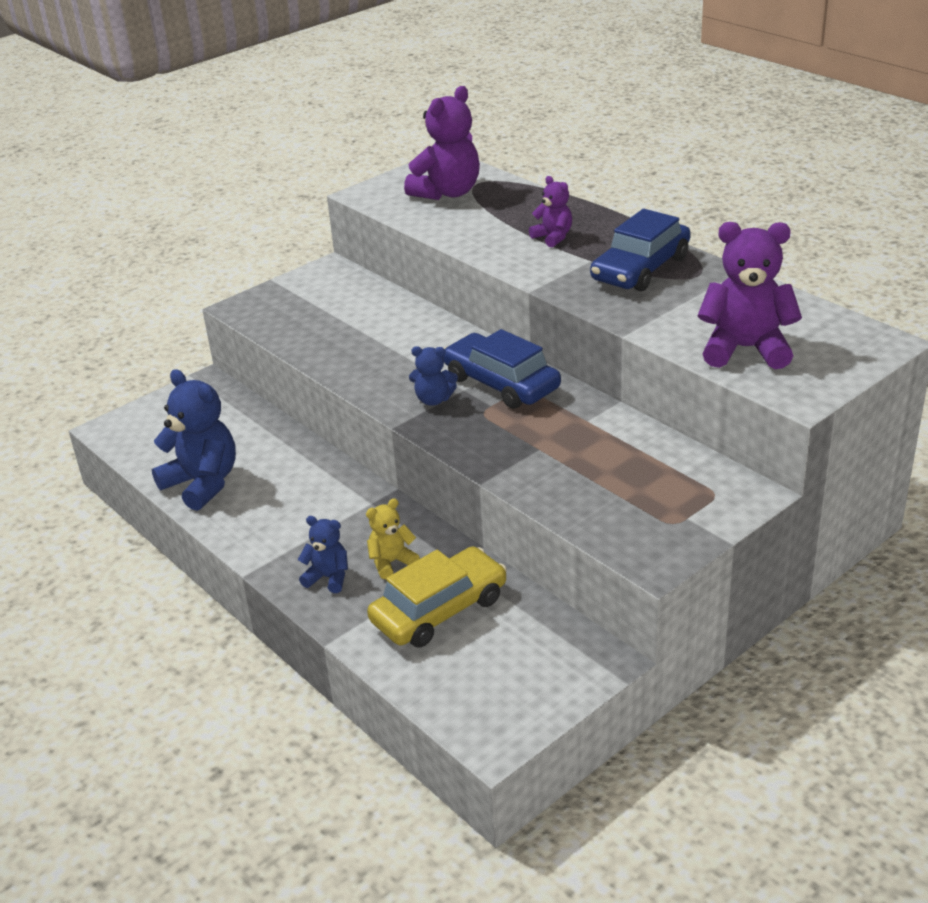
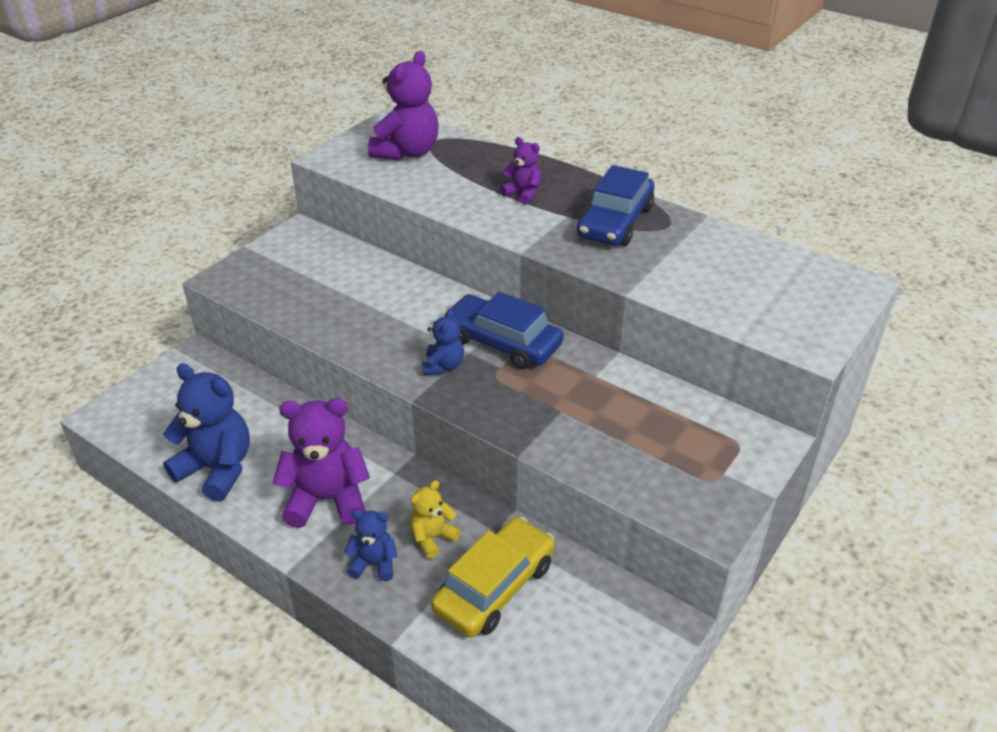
camera: 15 degrees left, 5 degrees up
blue teddy bear [409,346,458,406] -> blue teddy bear turned 75 degrees counterclockwise [422,309,464,375]
purple teddy bear [698,222,802,369] -> purple teddy bear moved to [272,398,370,528]

